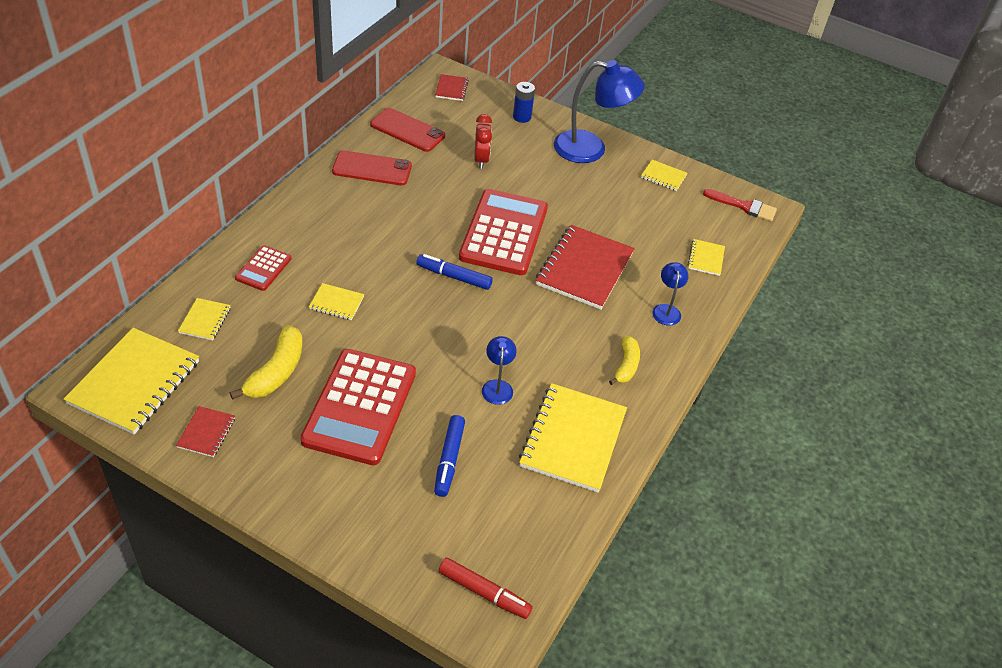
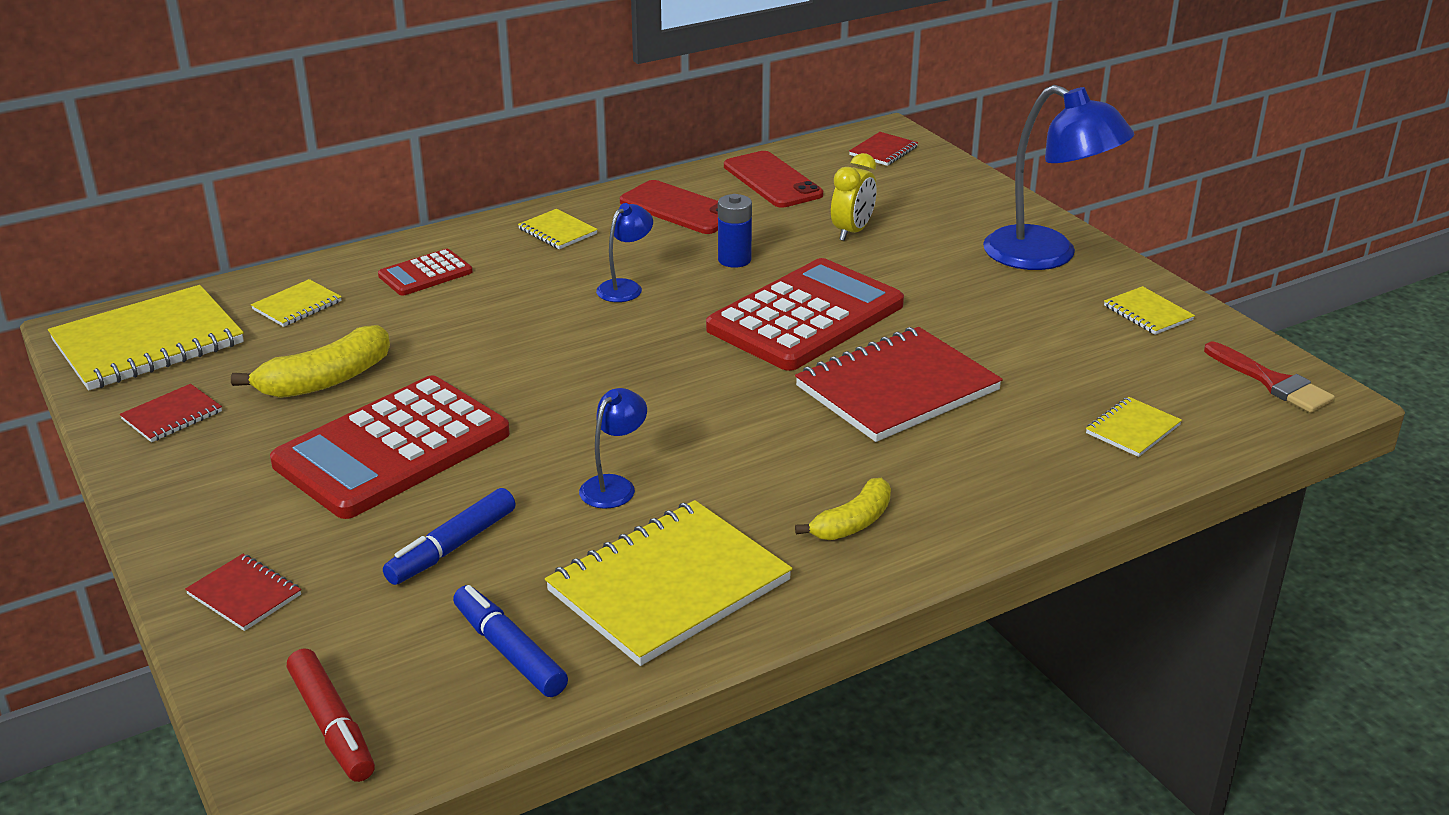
camera: 35 degrees right, 15 degrees down
yellow notebook [309,283,364,320] -> yellow notebook moved to [518,209,598,249]
blue marker [416,254,493,290] -> blue marker moved to [453,585,568,697]
red clock [474,114,492,169] -> yellow clock [831,153,877,241]
blue battery [513,82,535,123] -> blue battery moved to [718,194,752,268]
blue lamp [652,262,689,326] -> blue lamp moved to [596,203,653,302]
none -> red notebook [185,554,301,631]

